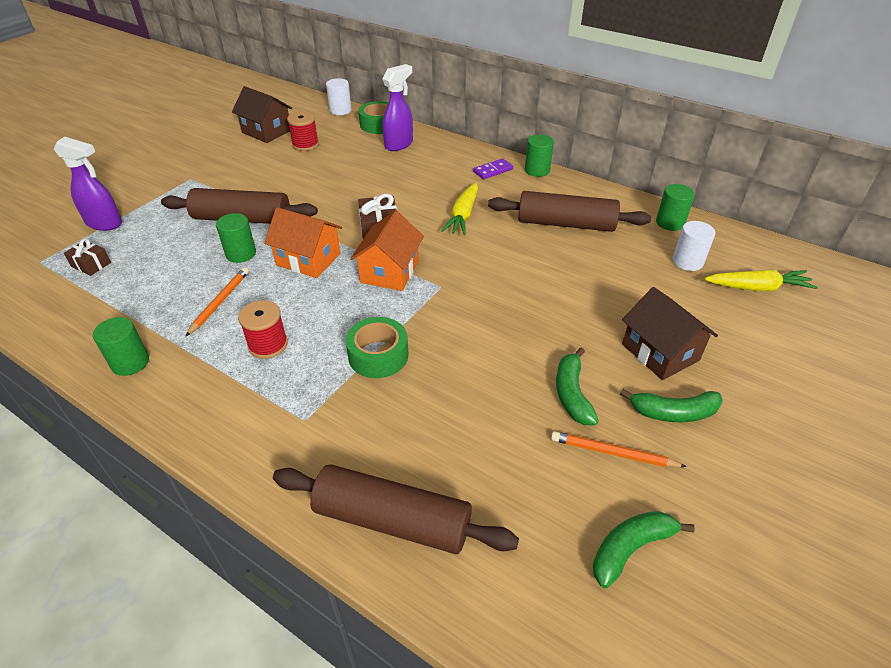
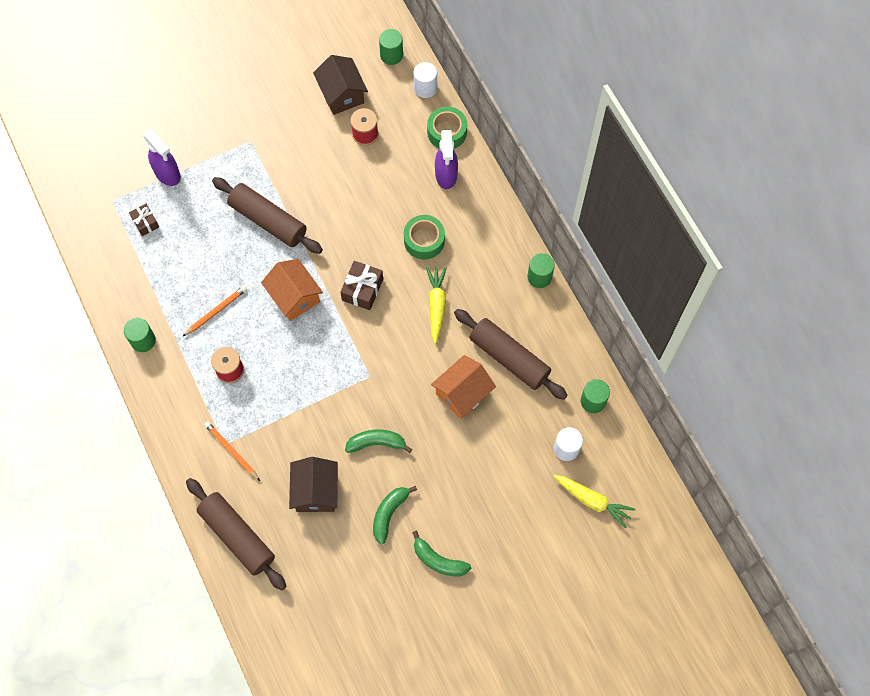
camera: 30 degrees right, 25 degrees up
green cylinder [216,213,256,263] -> green cylinder moved to [379,29,403,65]
green tape [346,317,408,378] -> green tape moved to [404,215,445,259]
orange house [350,211,424,291] -> orange house moved to [431,355,496,419]
purple spray bottle [382,64,413,151] -> purple spray bottle turned 105 degrees clockwise [435,130,458,189]
yellow carrot [441,182,478,235] -> yellow carrot turned 135 degrees clockwise [426,266,447,344]
purple domino [473,158,513,179] -> none
orange pencil [551,431,687,467] -> orange pencil moved to [204,421,260,481]
green banana [593,511,695,588] -> green banana moved to [345,429,412,453]
brown house [622,287,718,380] -> brown house moved to [289,457,338,512]

